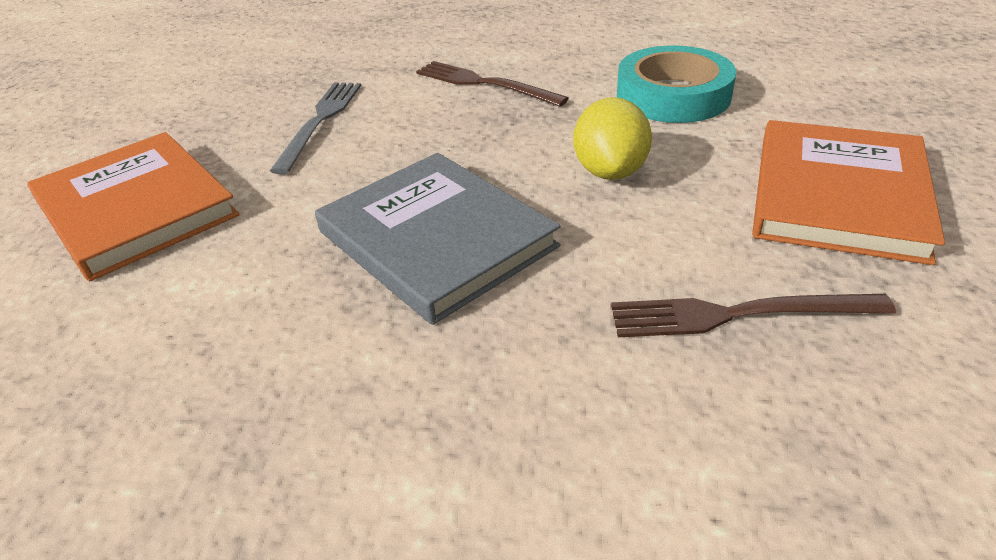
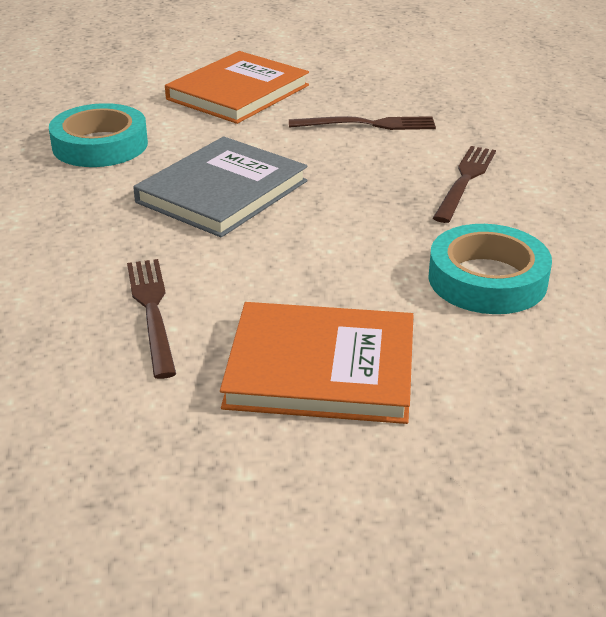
camera: 75 degrees right, 5 degrees down
grey fork [270,82,361,175] -> brown fork [289,116,436,130]
yellow lemon [573,97,652,180] -> none
none -> turquoise tape [49,103,148,167]

